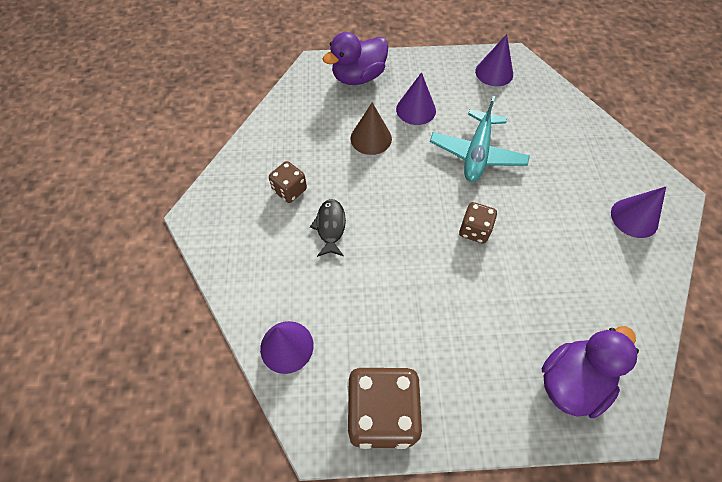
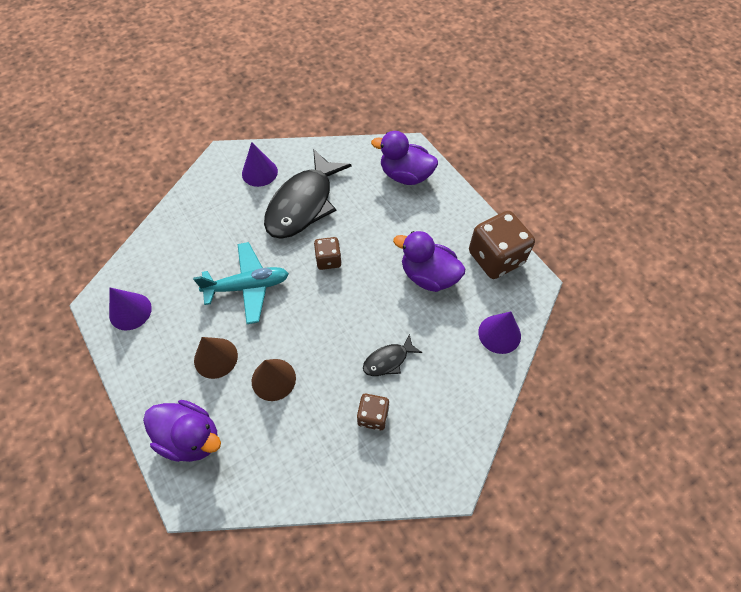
camera: 120 degrees left, 0 degrees up
purple cone [396,72,436,125] -> brown cone [194,337,238,379]
none -> black fish [264,149,352,239]
none -> purple duck [393,231,465,292]

